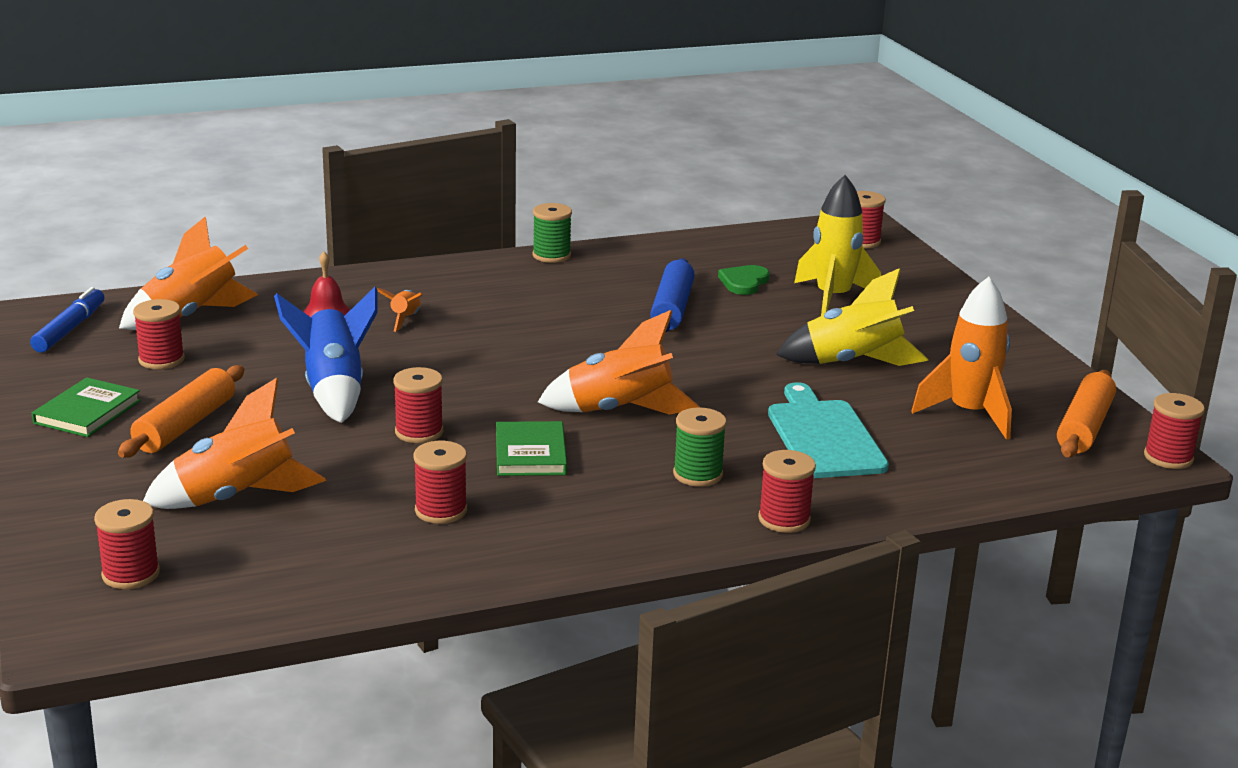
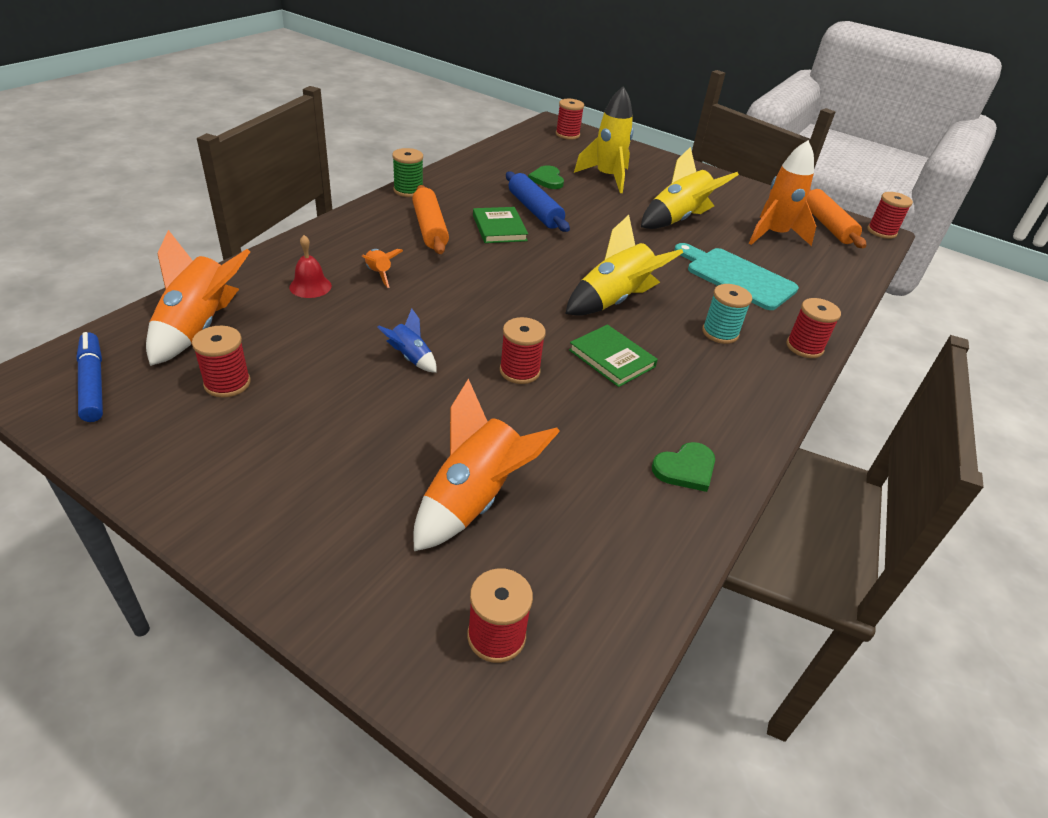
camera: 40 degrees left, 15 degrees up
green book [32,377,141,437] -> green book moved to [473,207,528,243]
orange rolling pin [118,365,244,458] -> orange rolling pin moved to [412,185,449,254]
blue rocket [274,287,377,423] -> blue rocket [378,309,437,373], size x0.50
red spool [413,441,467,524] -> none
orange rocket [538,310,700,414] -> yellow rocket [565,215,683,315]
green spool [673,408,727,487] -> turquoise spool [702,284,752,344]
none -> green heart [652,442,715,492]

